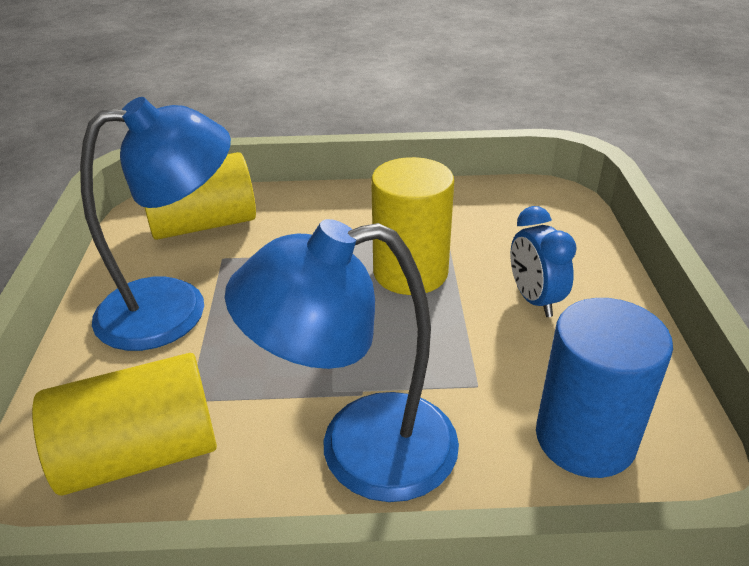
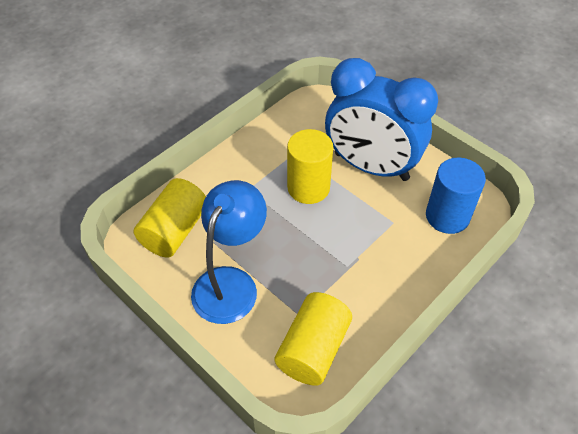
camera: 45 degrees left, 15 degrees up
blue lamp [225,219,459,502] -> none
blue clock [510,206,577,317] -> blue clock [325,58,438,181], size x2.42

